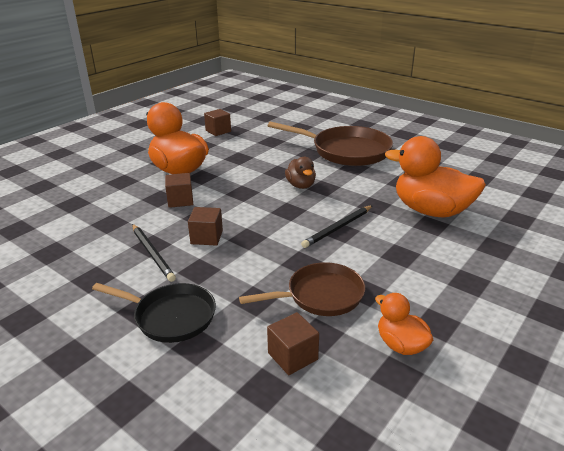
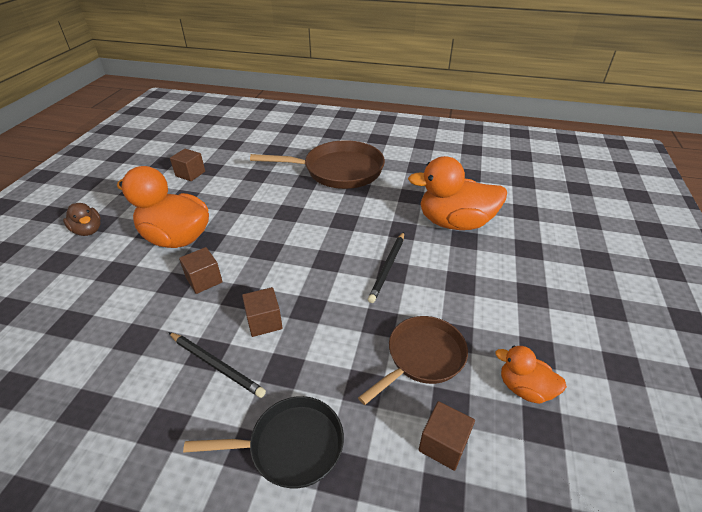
camera: 25 degrees left, 10 degrees up
brown duck [285,157,316,189] -> brown duck moved to [63,203,101,236]

